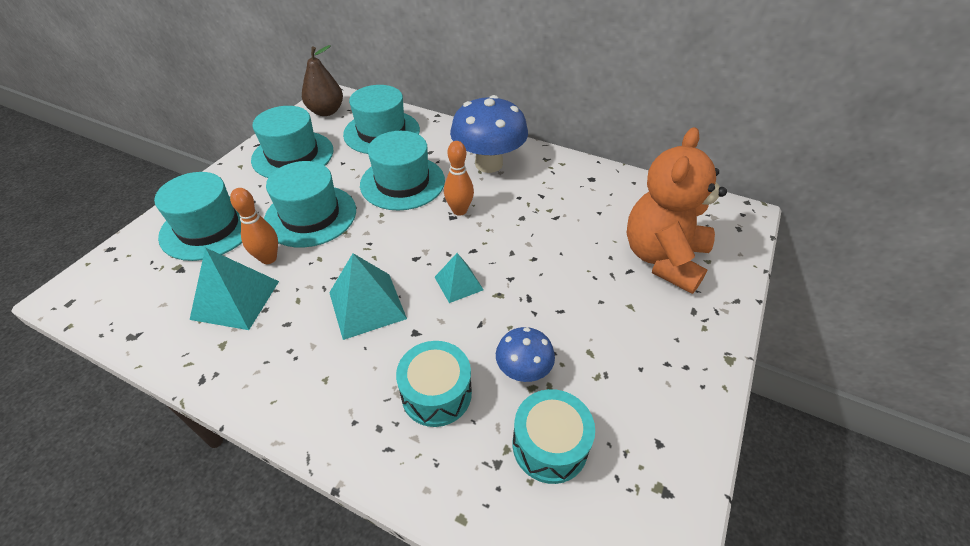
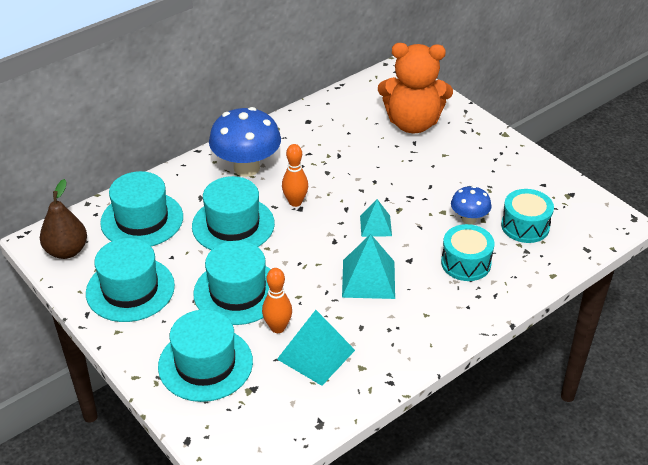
camera: 65 degrees left, 5 degrees down
orange teddy bear [627,127,727,294] -> orange teddy bear turned 45 degrees counterclockwise [378,43,453,133]

